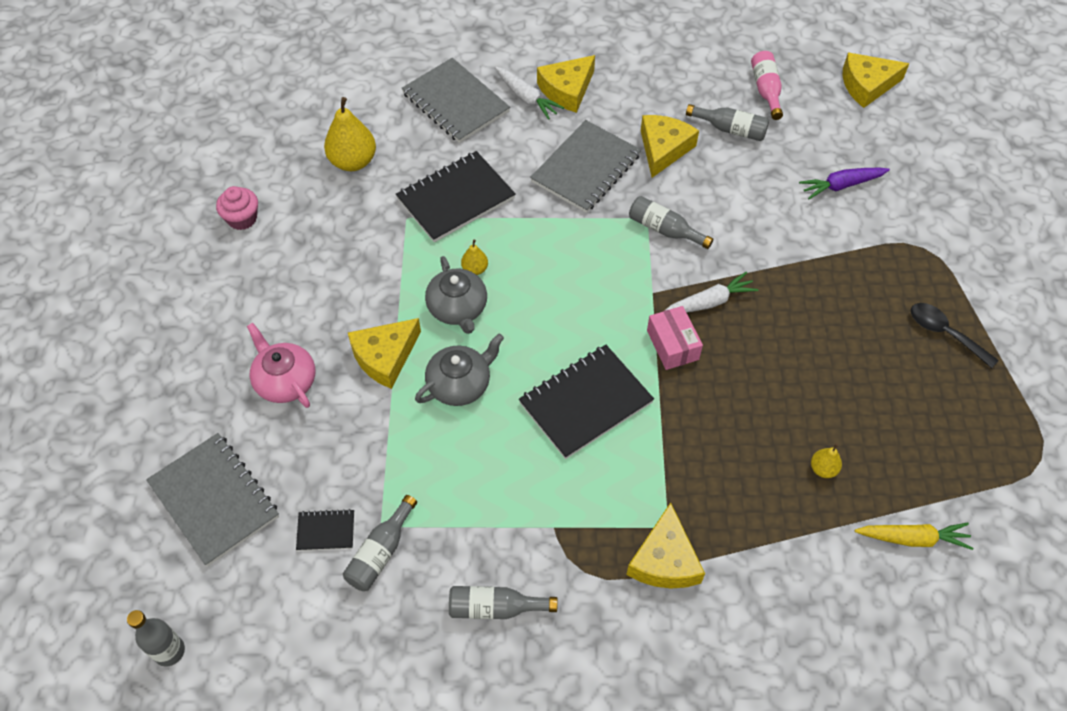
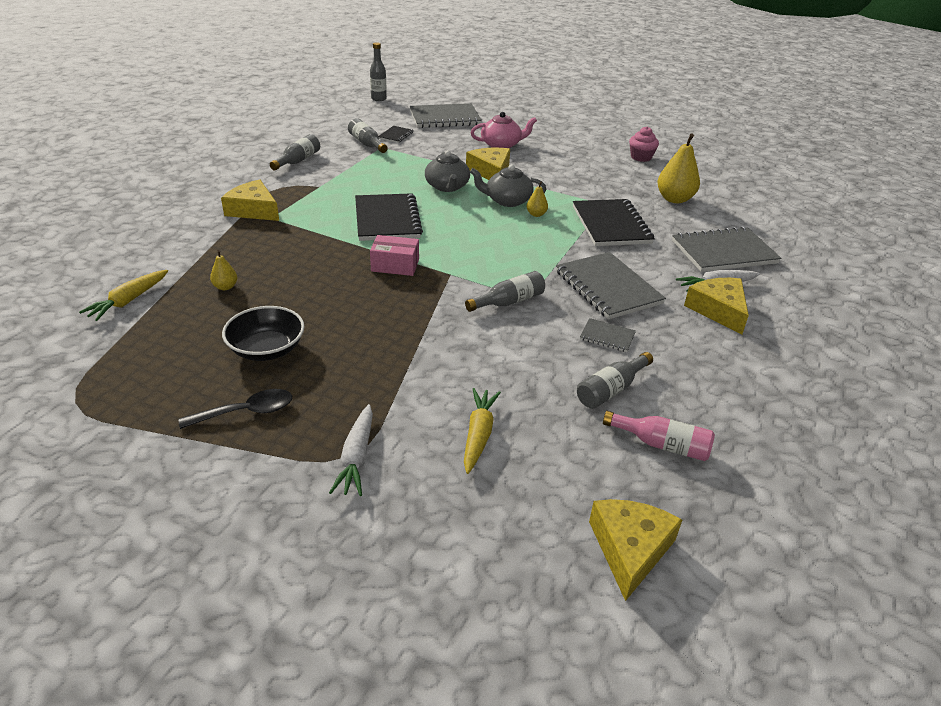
camera: 115 degrees right, 20 degrees down
yellow cheese [641,115,699,178] -> grey notebook [580,318,636,352]
white carrot [666,272,758,313] -> white carrot moved to [329,404,373,496]
purple carrot [799,168,890,199] -> yellow carrot [464,388,501,474]
none -> black bowl [222,306,305,361]

